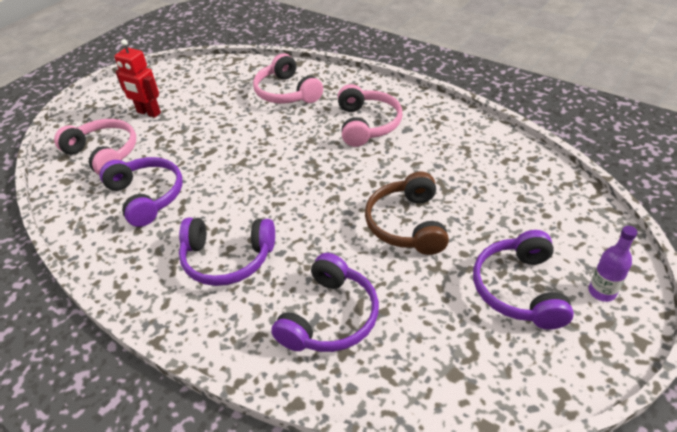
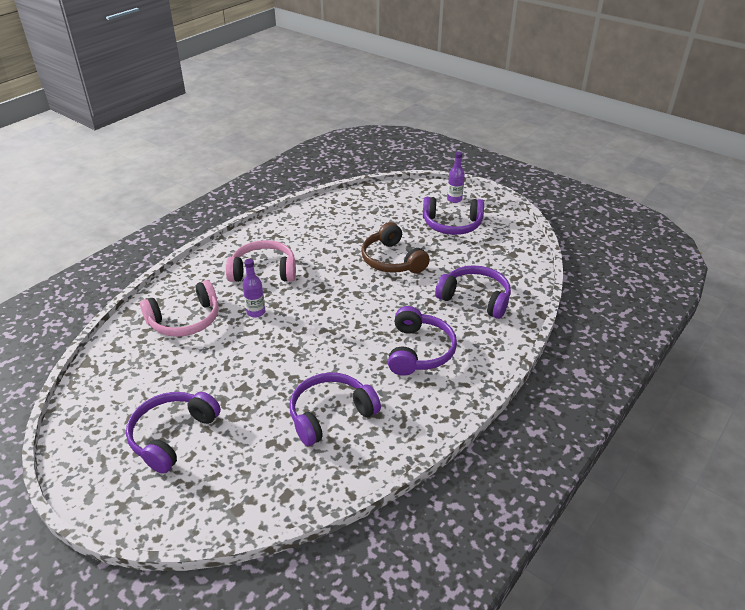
camera: 90 degrees left, 5 degrees down
pink headphones [54,119,136,175] -> none
red robot [114,39,161,118] -> purple headphones [126,392,221,474]
brown headphones [365,172,449,255] -> brown headphones turned 60 degrees clockwise [361,222,430,273]
none -> purple bottle [243,259,265,318]

